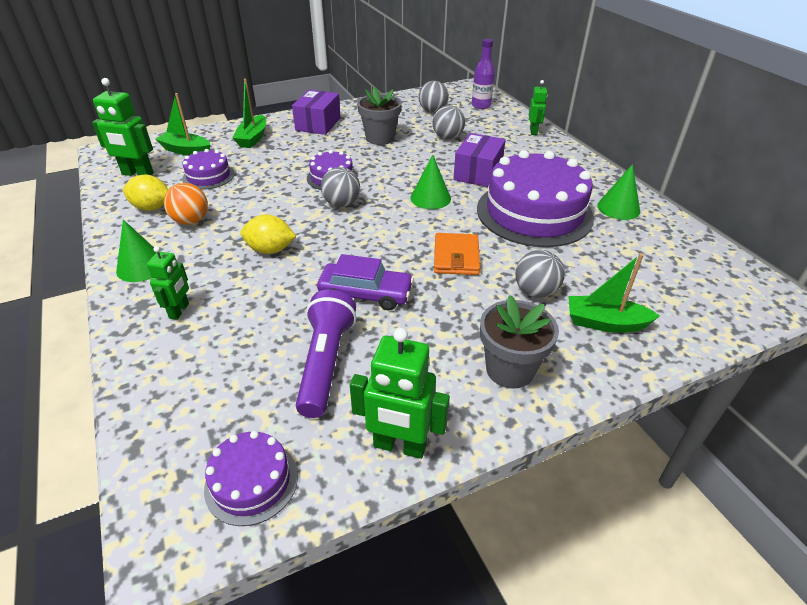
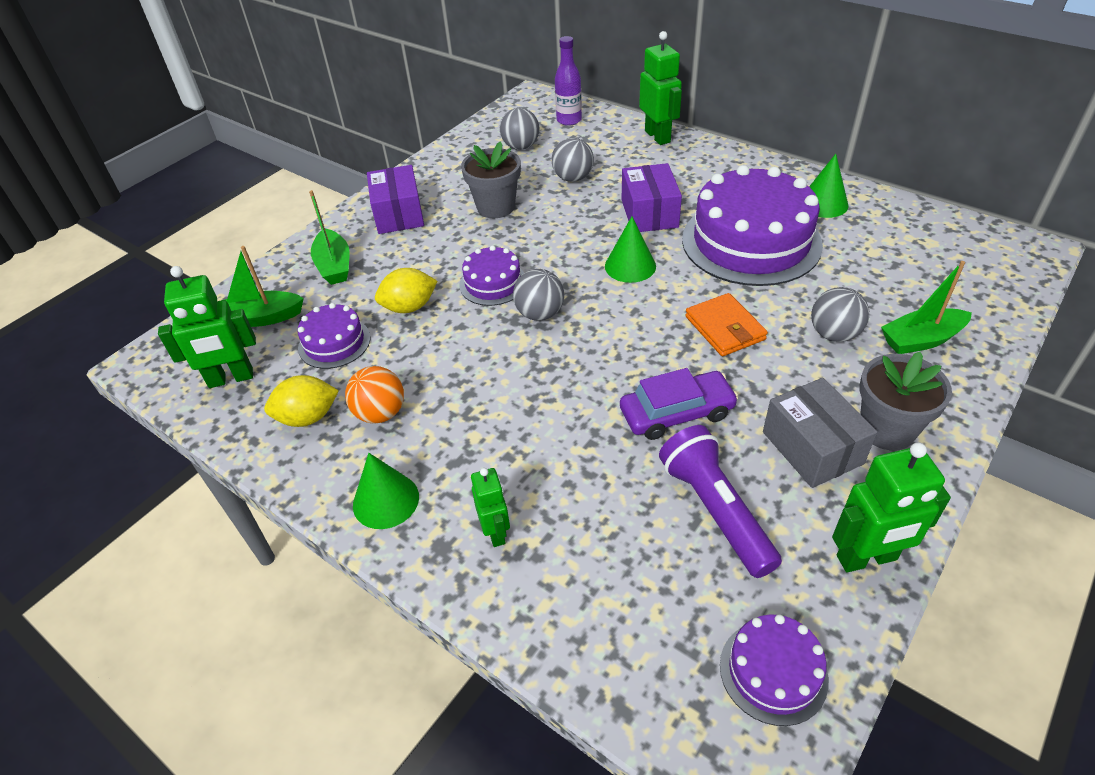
camera: 25 degrees left, 5 degrees up
yellow lemon [240,214,296,254] -> yellow lemon moved to [375,268,437,313]
green robot [529,80,548,135] -> green robot [639,31,682,145], size x1.63
none -> grey box [763,378,877,488]

